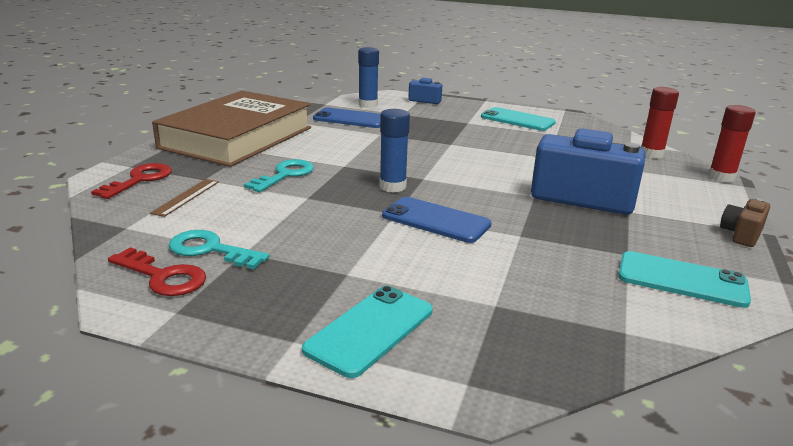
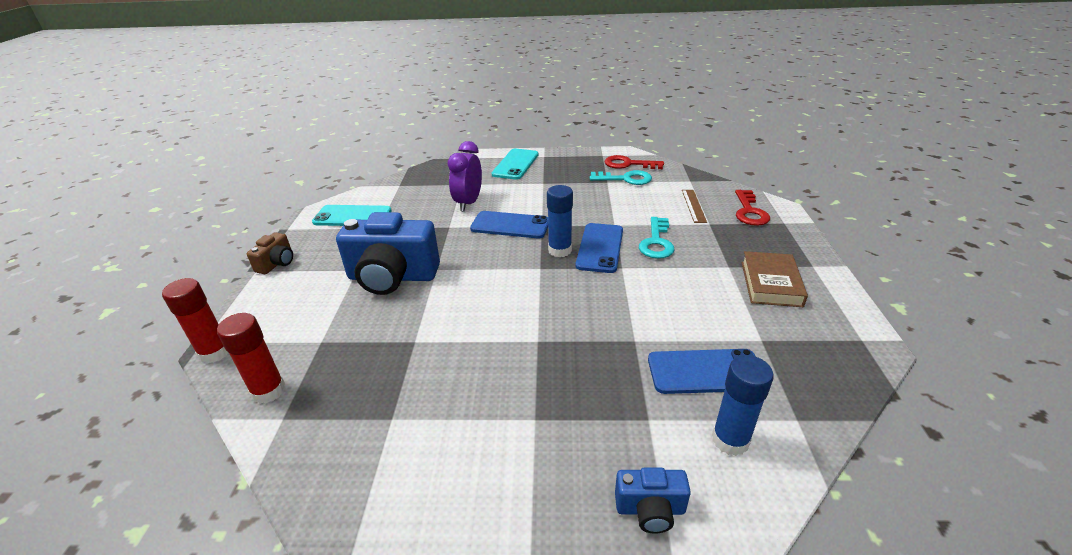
camera: 165 degrees right, 10 degrees up
brown book [152,90,311,167] -> brown book [741,251,808,307], size x0.46
turquoise phone [481,107,556,131] -> none
none -> purple clock [448,141,482,211]
none -> blue phone [576,223,623,273]

